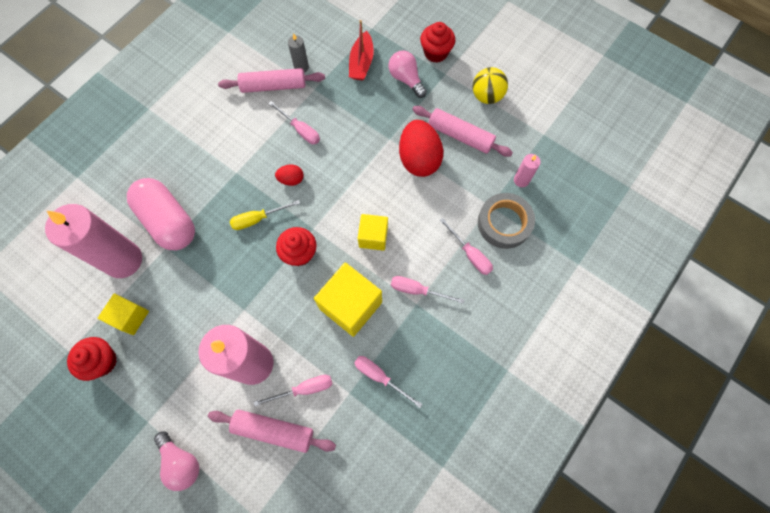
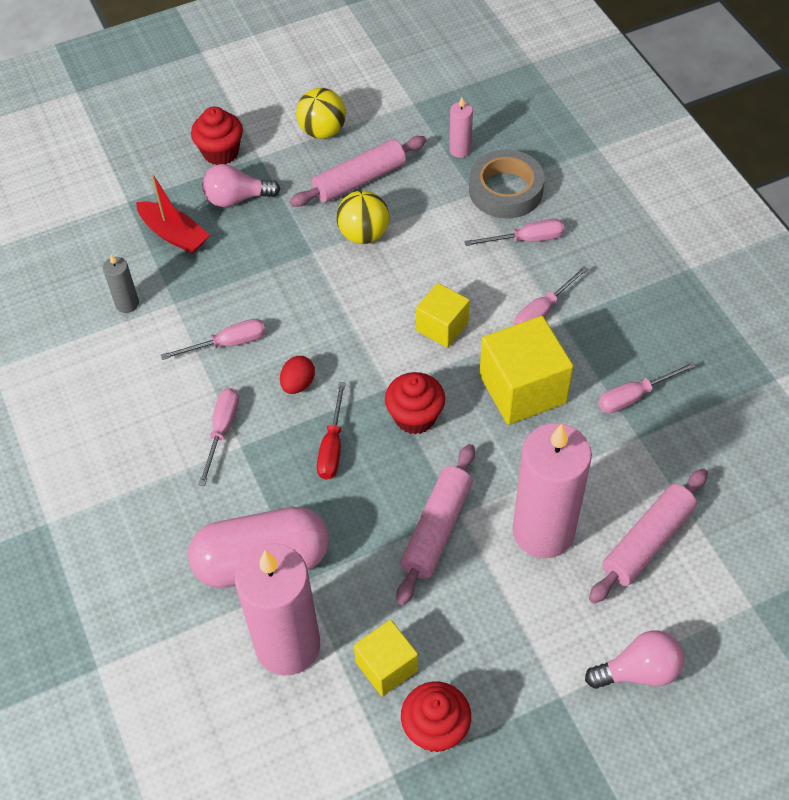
camera: 60 degrees left, 15 degrees down
pink rolling pin [218,68,325,93] -> pink rolling pin moved to [396,444,475,605]
yellow screwdriver [230,200,300,230] -> red screwdriver [317,382,346,480]
pink screwdriver [254,375,332,406] -> pink screwdriver moved to [198,388,239,486]
red egg [399,120,443,177] -> yellow ball [336,190,389,244]

